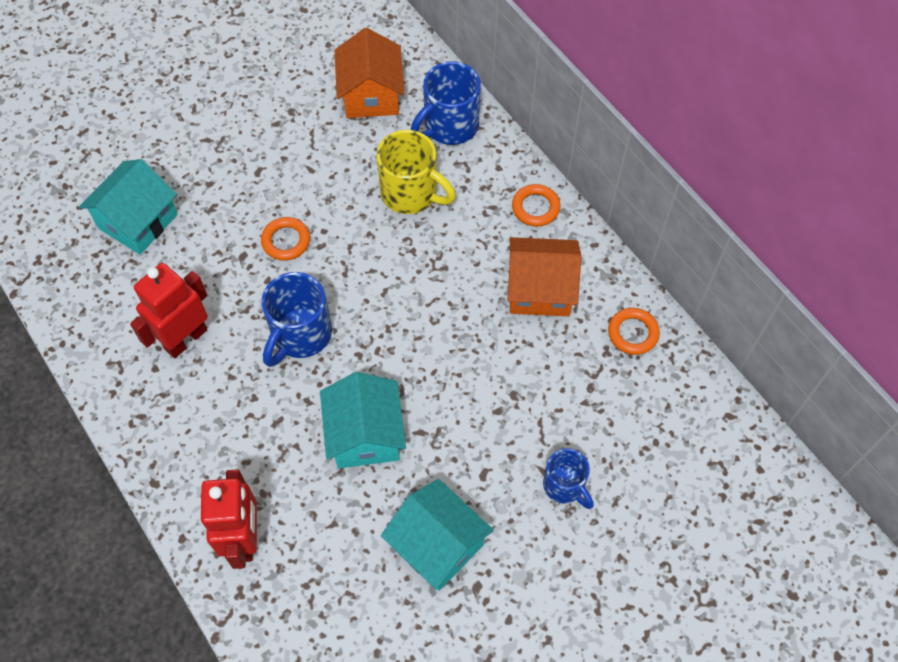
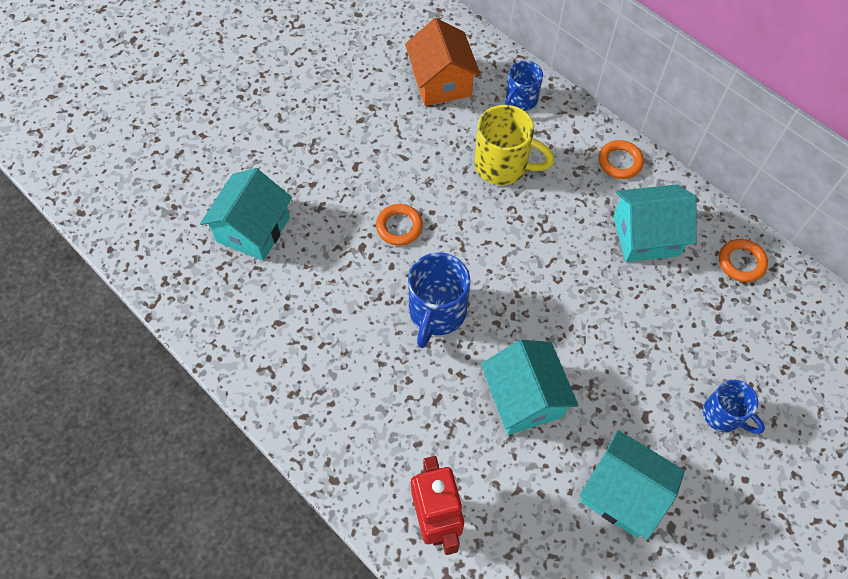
camera: 10 degrees left, 0 degrees up
red robot [130,263,208,358] -> none
blue mug [411,61,481,145] -> blue mug [505,61,543,111], size x0.64
orange house [508,237,582,316] -> turquoise house [613,184,697,262]

